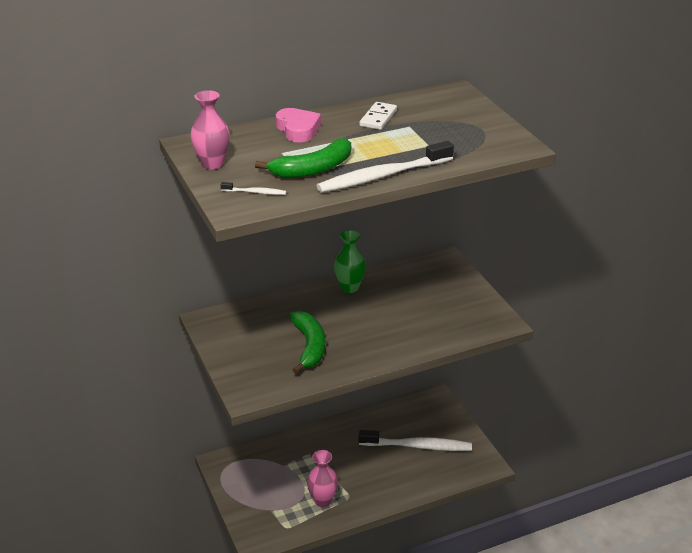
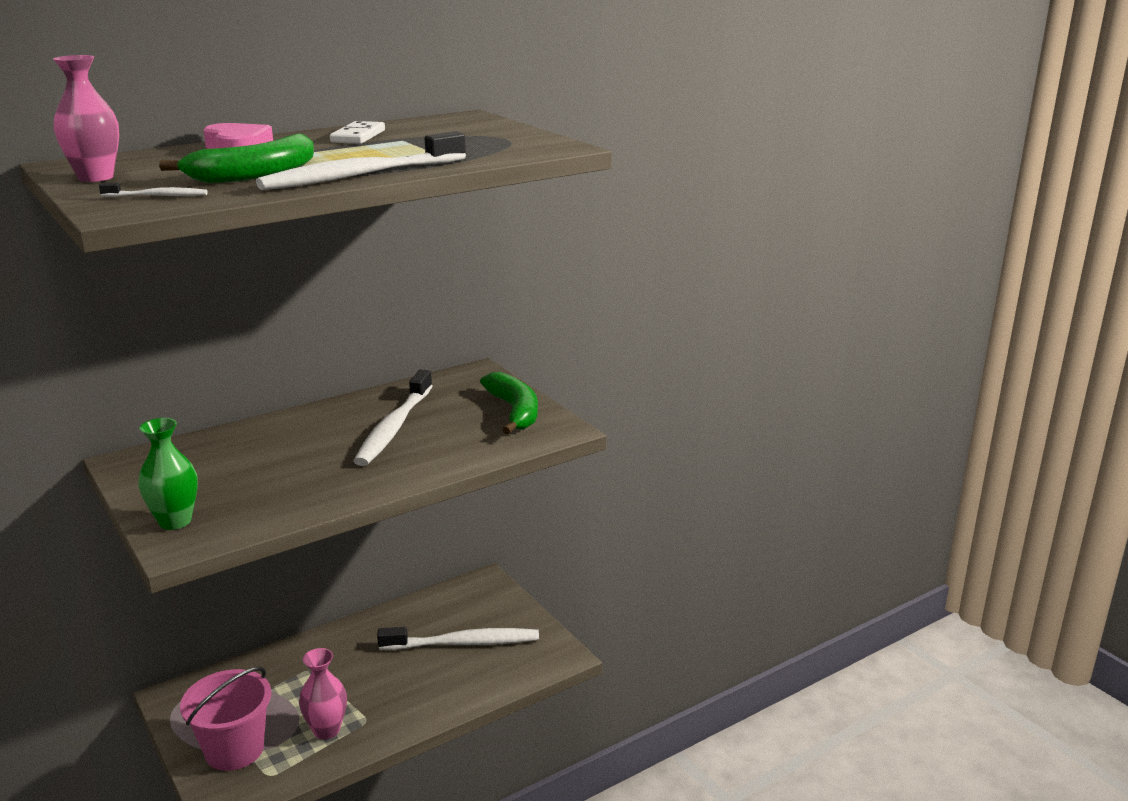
camera: 10 degrees left, 10 degrees down
green banana [289,311,325,374] -> green banana moved to [480,372,538,434]
green vase [334,230,366,293] -> green vase moved to [138,418,198,530]
none -> pink bucket [180,667,271,771]
none -> white toothbrush [353,370,432,466]

